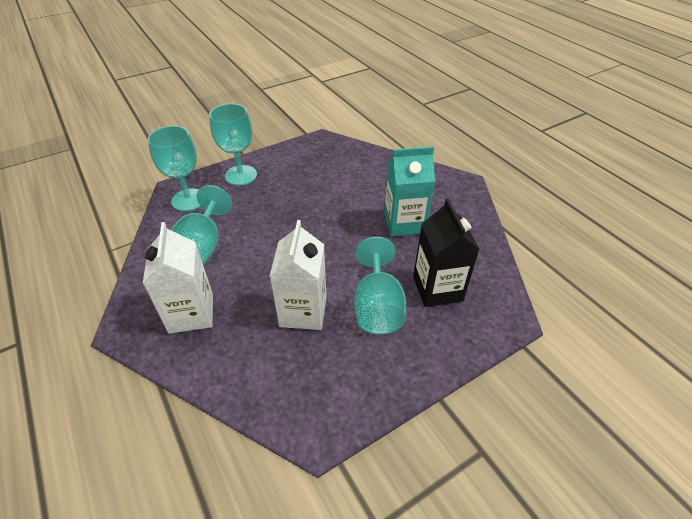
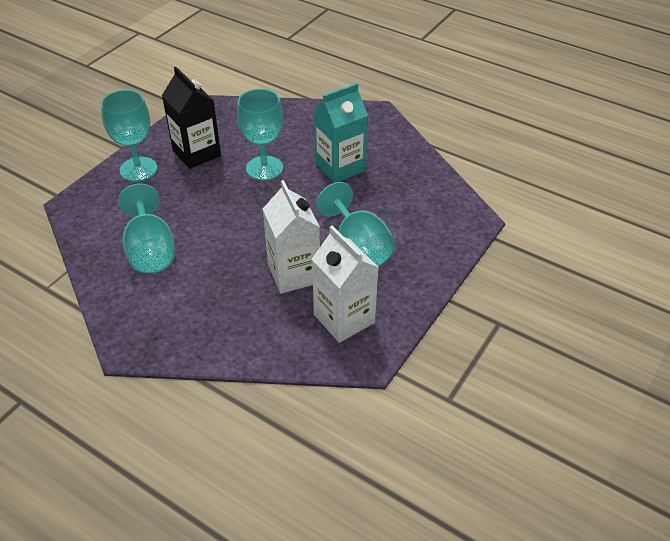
camera: 25 degrees left, 0 degrees up
white carton [143,222,213,334] -> white carton moved to [312,226,379,343]
turquoise goblet [148,126,201,211] -> turquoise goblet moved to [237,89,283,180]
black carton [413,198,480,307] -> black carton moved to [162,67,221,169]

